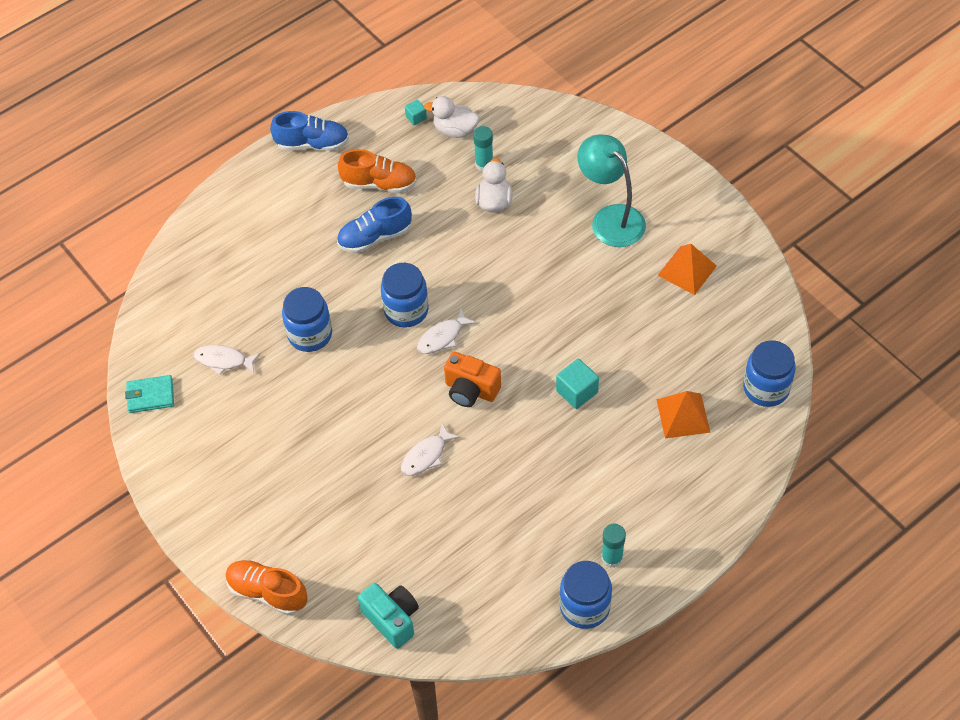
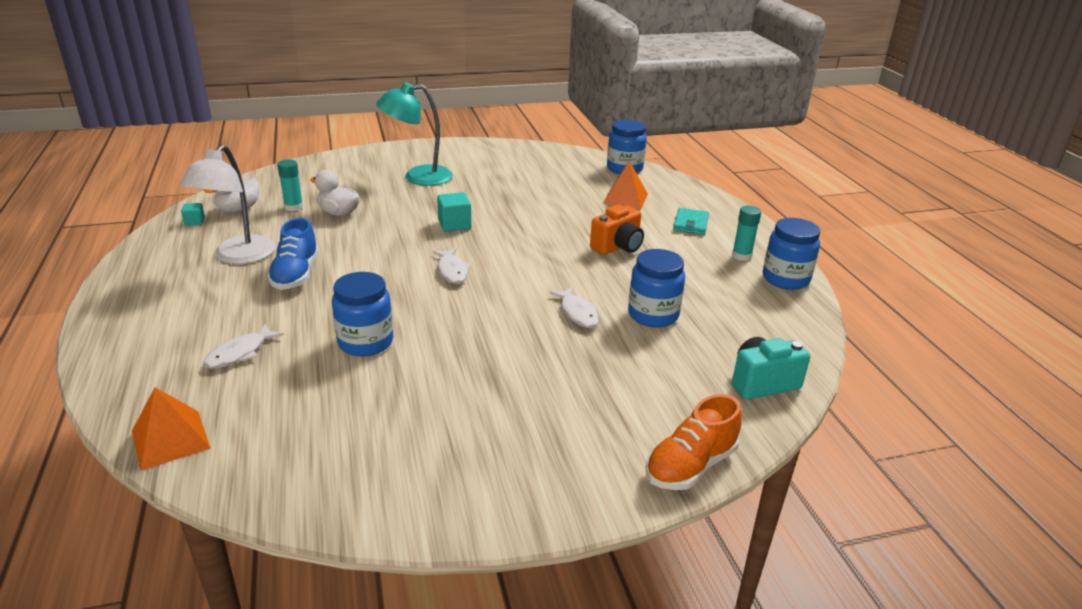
camera: 70 degrees left, 25 degrees down
turquoise wallet [125,375,174,413] -> turquoise wallet moved to [673,208,709,235]
white fish [193,345,260,375] -> white fish moved to [203,324,284,369]
blue shoe [270,111,349,151] -> none
orange shoe [338,149,417,193] -> white lamp [180,144,275,264]
blue jar [381,263,429,328] -> blue jar moved to [628,249,685,327]
orange camera [444,352,501,407] -> orange camera moved to [590,204,644,255]
turquoise cube [556,359,599,409] -> turquoise cube moved to [437,192,471,232]
orange pyramid [658,244,717,295] -> orange pyramid moved to [132,387,211,471]

